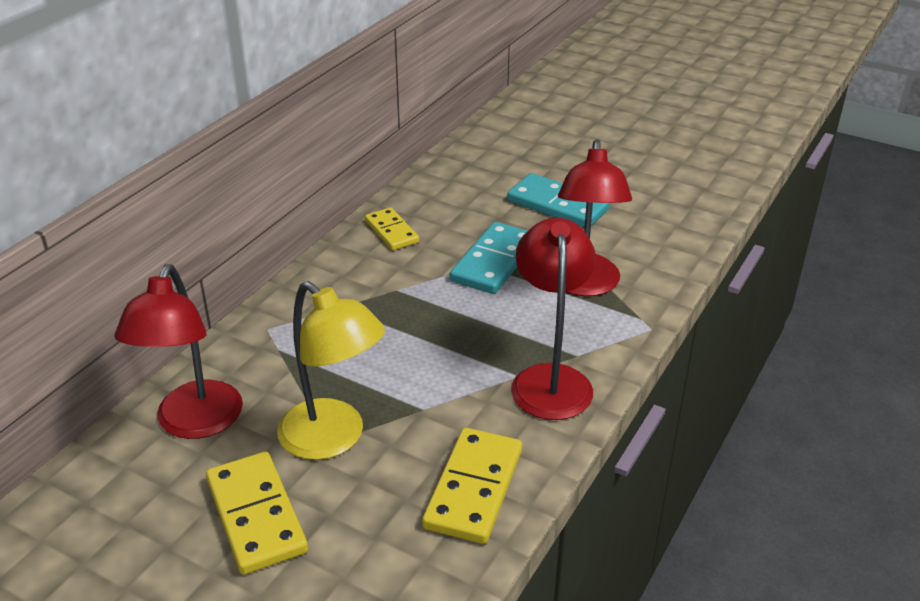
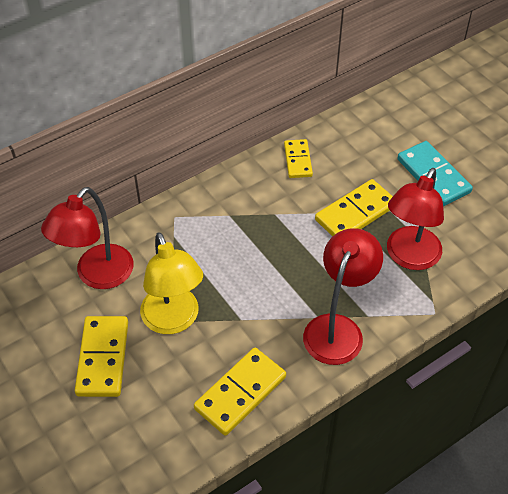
camera: 25 degrees right, 15 degrees up
turquoise domino [450,222,528,294] -> yellow domino [315,179,393,236]

